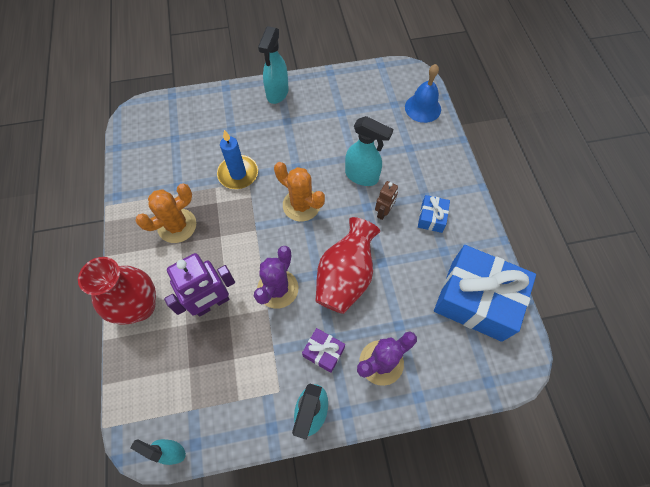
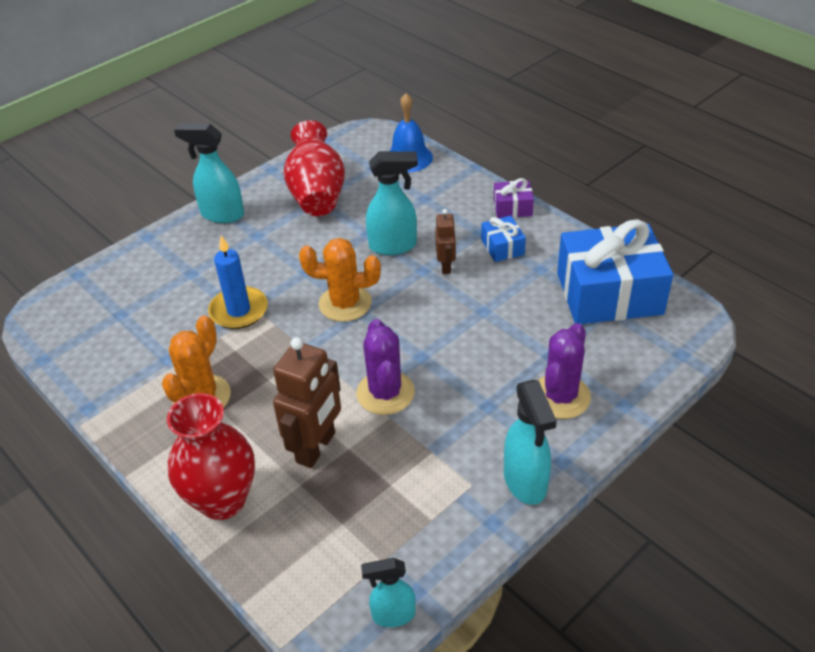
camera: 30 degrees left, 20 degrees down
purple robot [164,253,235,317] -> brown robot [273,337,341,468]
turquoise spray bottle [258,26,289,104] -> turquoise spray bottle turned 120 degrees clockwise [174,124,244,223]
purple gift [302,328,345,373] -> purple gift moved to [494,178,534,218]
red vase [315,217,380,314] -> red vase moved to [283,120,345,216]

